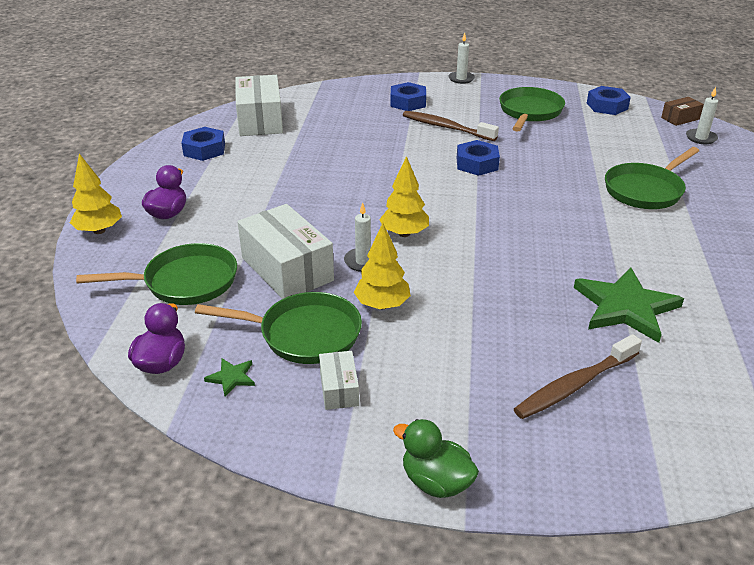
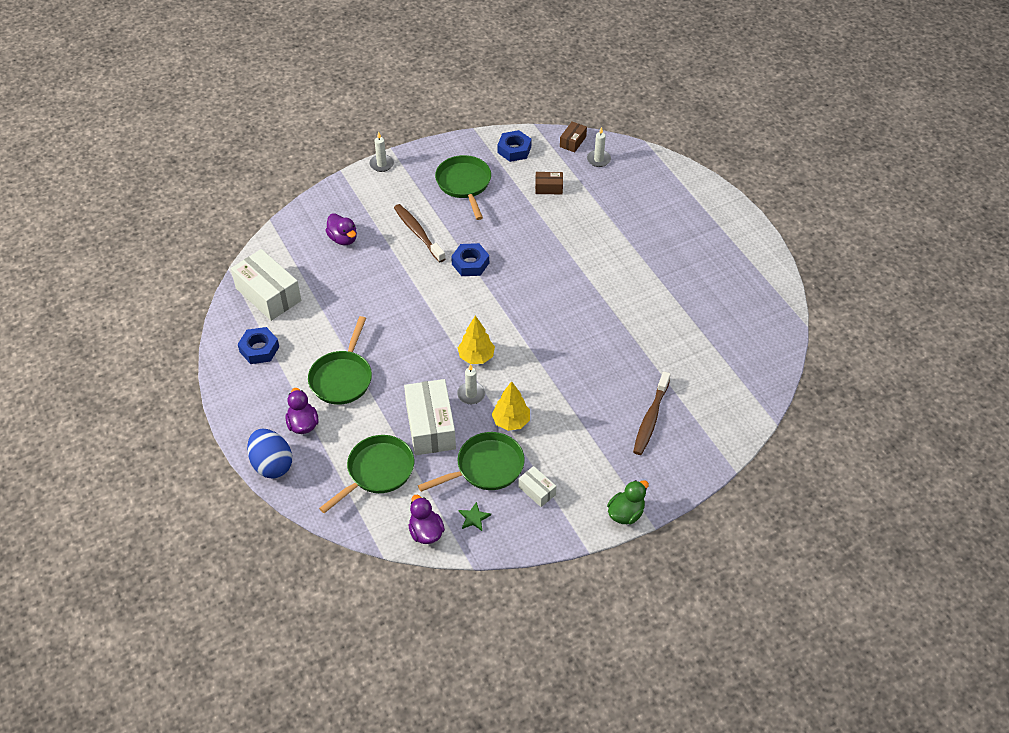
camera: 35 degrees left, 15 degrees up
yellow tree [70,153,122,234] -> blue egg [247,429,292,479]
white box [238,204,334,299] -> white box turned 60 degrees clockwise [404,379,456,455]
blue nut [390,82,426,111] -> none
green duck [393,419,479,498] -> green duck turned 135 degrees clockwise [607,480,649,525]
brown toothbrush [403,111,499,141] -> brown toothbrush turned 60 degrees clockwise [394,204,446,262]
green star [574,267,684,343] -> none
green pan [605,147,699,209] -> green pan moved to [308,316,372,405]
none -> purple duck [325,213,357,245]
none -> brown box [535,172,563,194]

